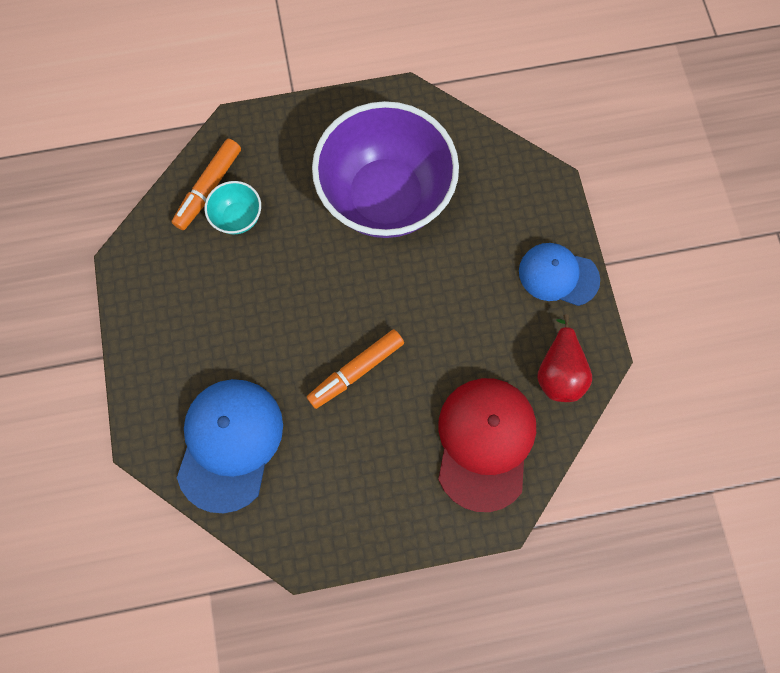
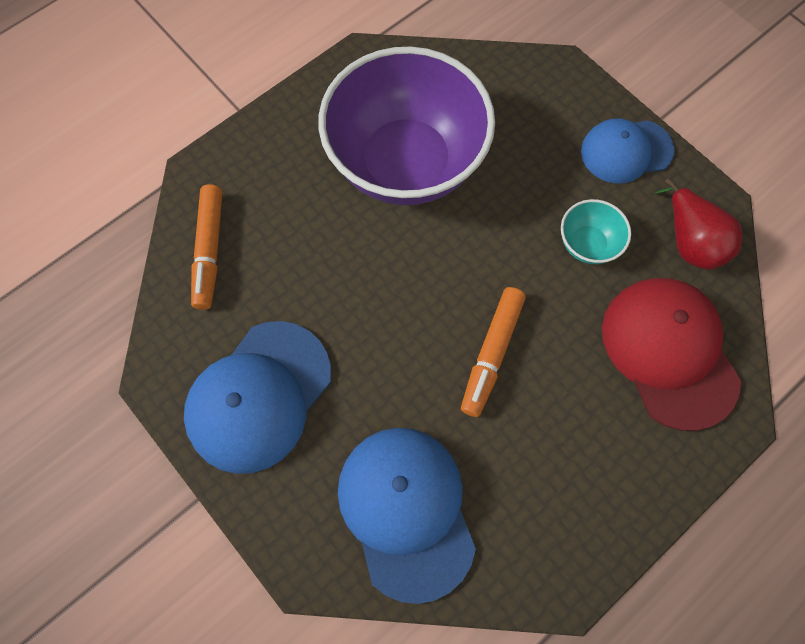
camera: 30 degrees left, 5 degrees down
turquoise bowl [205,181,261,234] -> turquoise bowl moved to [561,199,631,264]
none -> blue cap [184,321,331,474]

